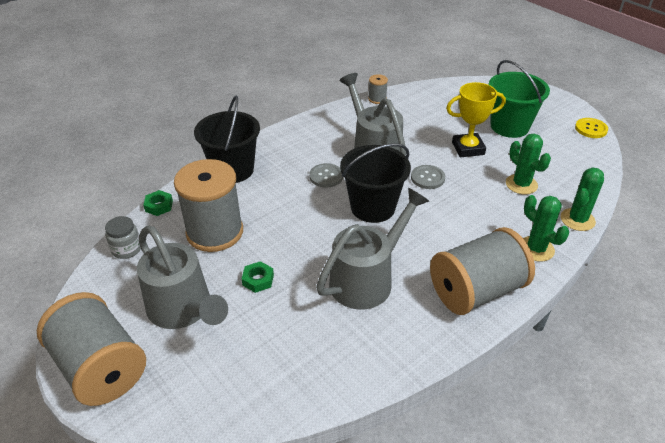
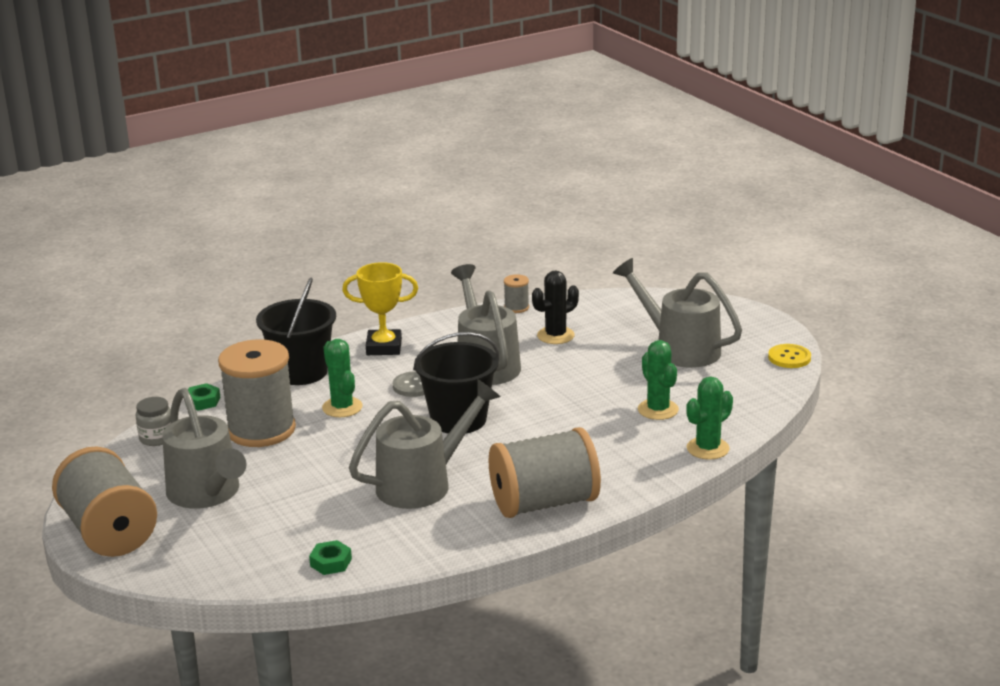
camera: 10 degrees right, 15 degrees down
green nut [242,261,274,293] -> green nut moved to [309,540,352,575]
grey button [411,165,445,189] -> none
yellow trophy [446,82,506,157] -> yellow trophy moved to [342,262,418,355]
green bucket [488,60,550,138] -> grey watering can [613,258,742,368]
green cactus [523,195,569,262] -> green cactus moved to [322,339,363,417]
none -> black cactus [532,271,579,344]

